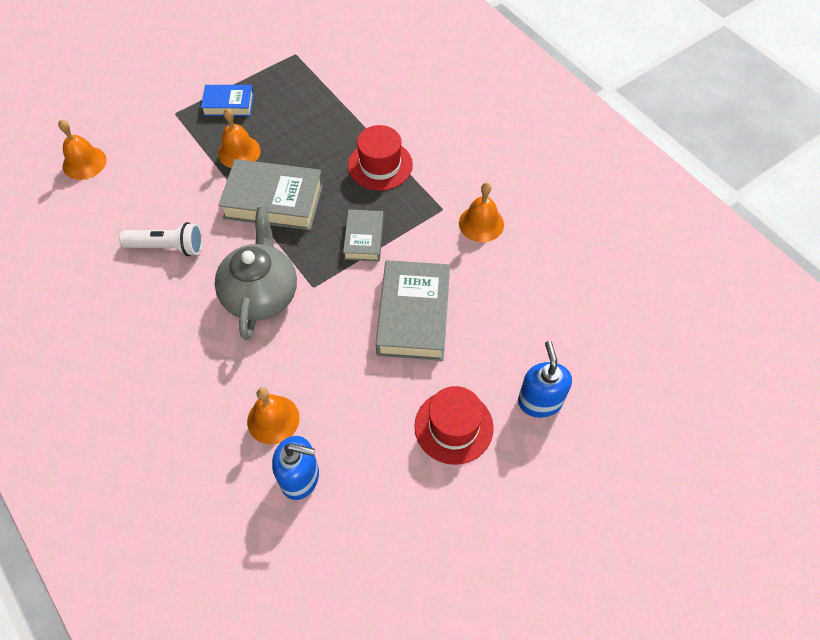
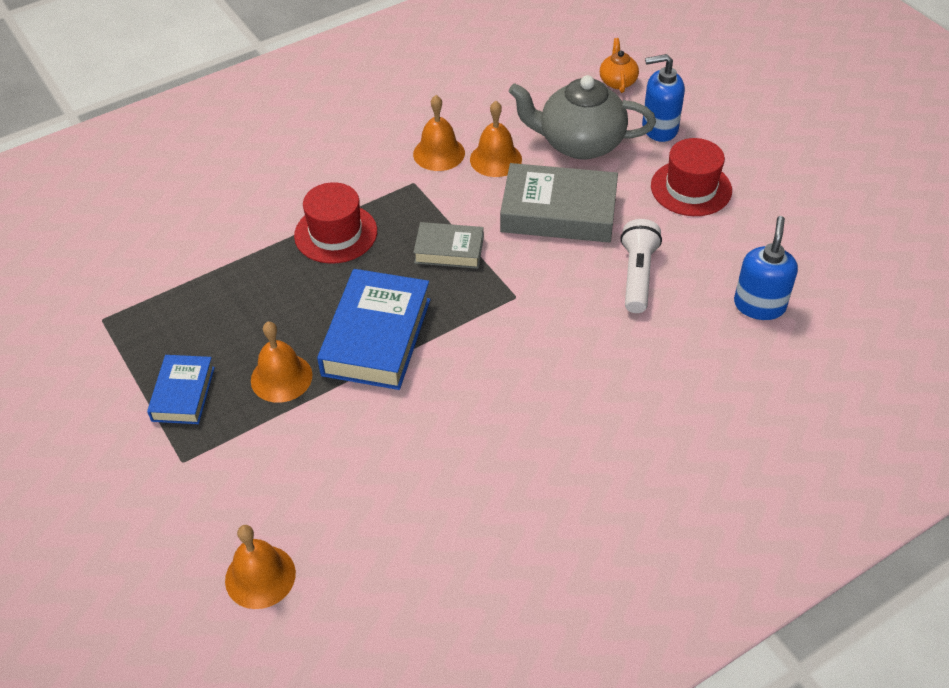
camera: 85 degrees left, 10 degrees down
white flashlight [119,222,203,256] -> white flashlight moved to [621,219,662,313]
grey teapot [215,207,297,340] -> grey teapot moved to [509,75,656,160]
grey book [218,159,323,230] -> blue book [317,269,430,390]
orange bell [247,387,300,445] -> orange bell moved to [470,101,522,177]
none -> orange teapot [600,38,639,93]

